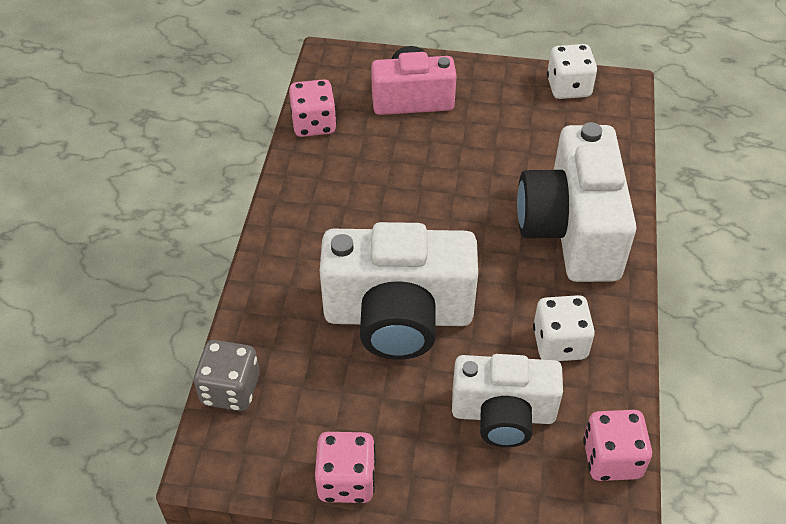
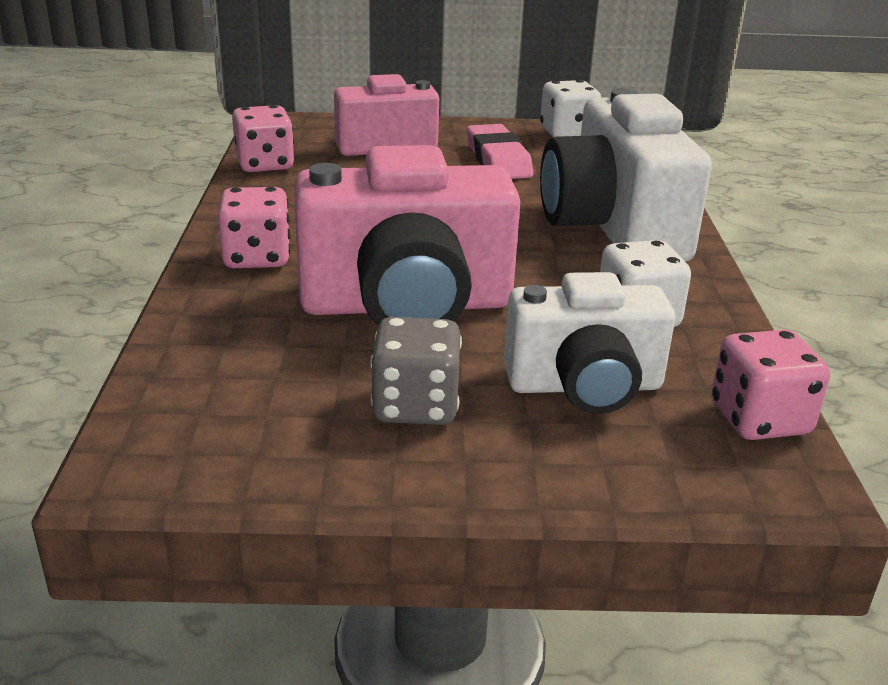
camera: 10 degrees left, 20 degrees down
grey dice [194,340,259,411] -> grey dice moved to [370,317,462,425]
pink dice [315,432,376,503] -> pink dice moved to [218,187,290,268]
white camera [320,222,478,360] -> pink camera [294,145,520,325]
none -> pink eraser [467,124,533,179]

